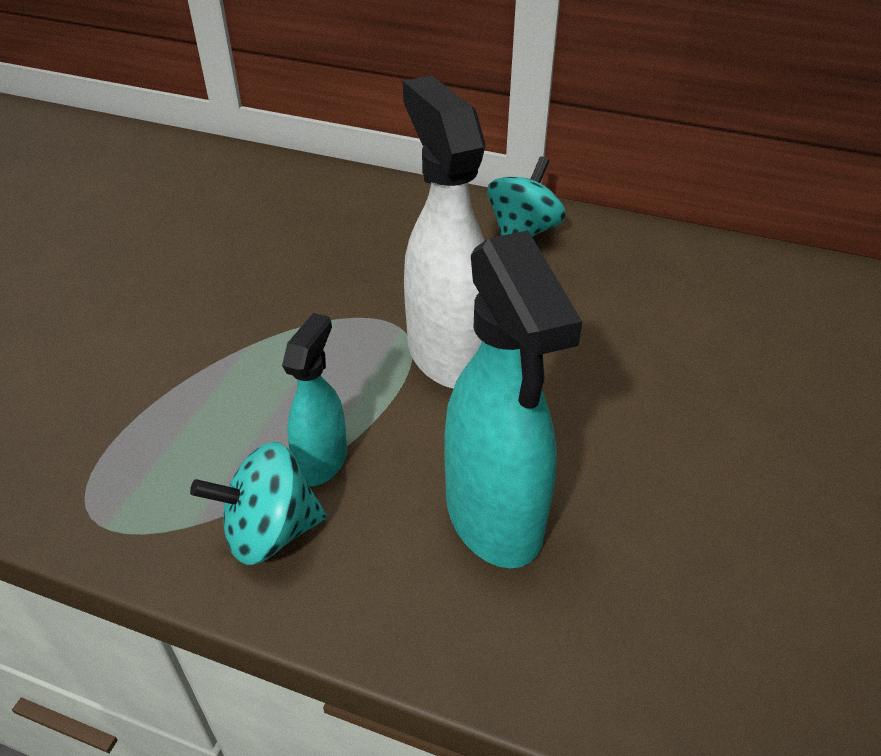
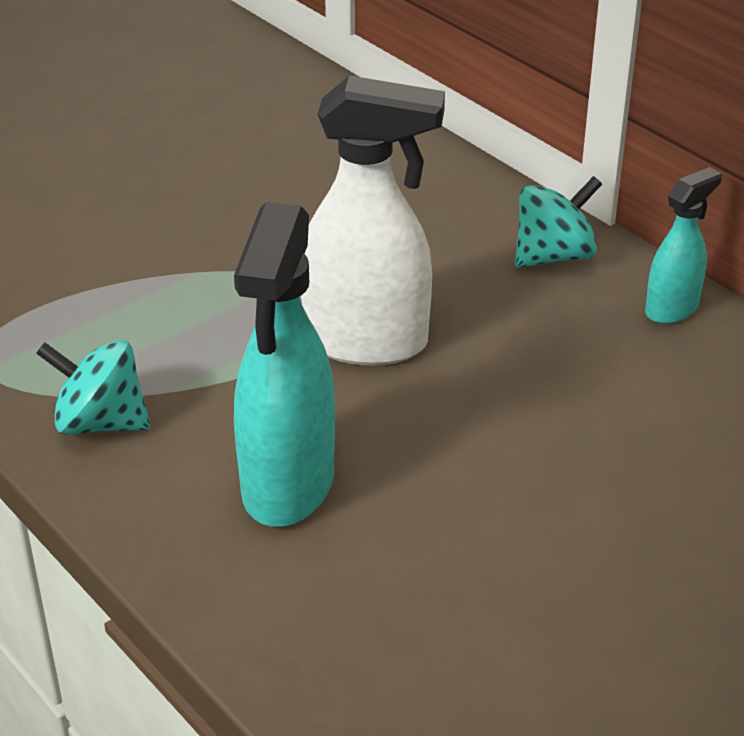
camera: 30 degrees right, 5 degrees down
turquoise spray bottle [282,313,347,486] -> turquoise spray bottle moved to [645,167,722,324]
white spray bottle [403,76,486,389] -> white spray bottle turned 90 degrees clockwise [301,75,445,366]

